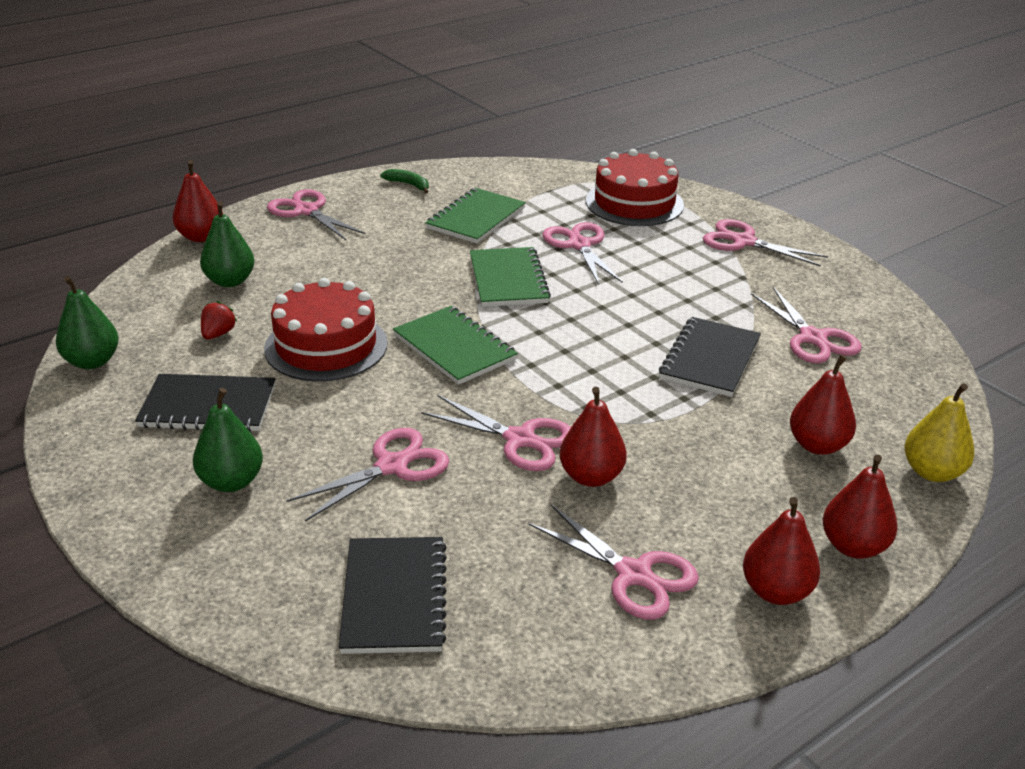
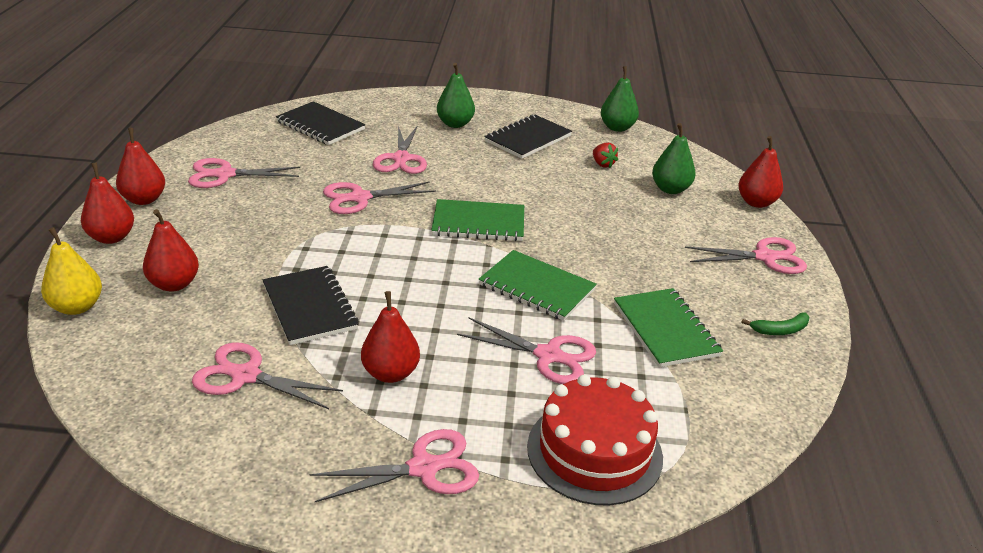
camera: 130 degrees right, 0 degrees up
red cake [264,278,387,381] -> none
red pear [560,387,627,487] -> red pear moved to [361,291,420,383]

